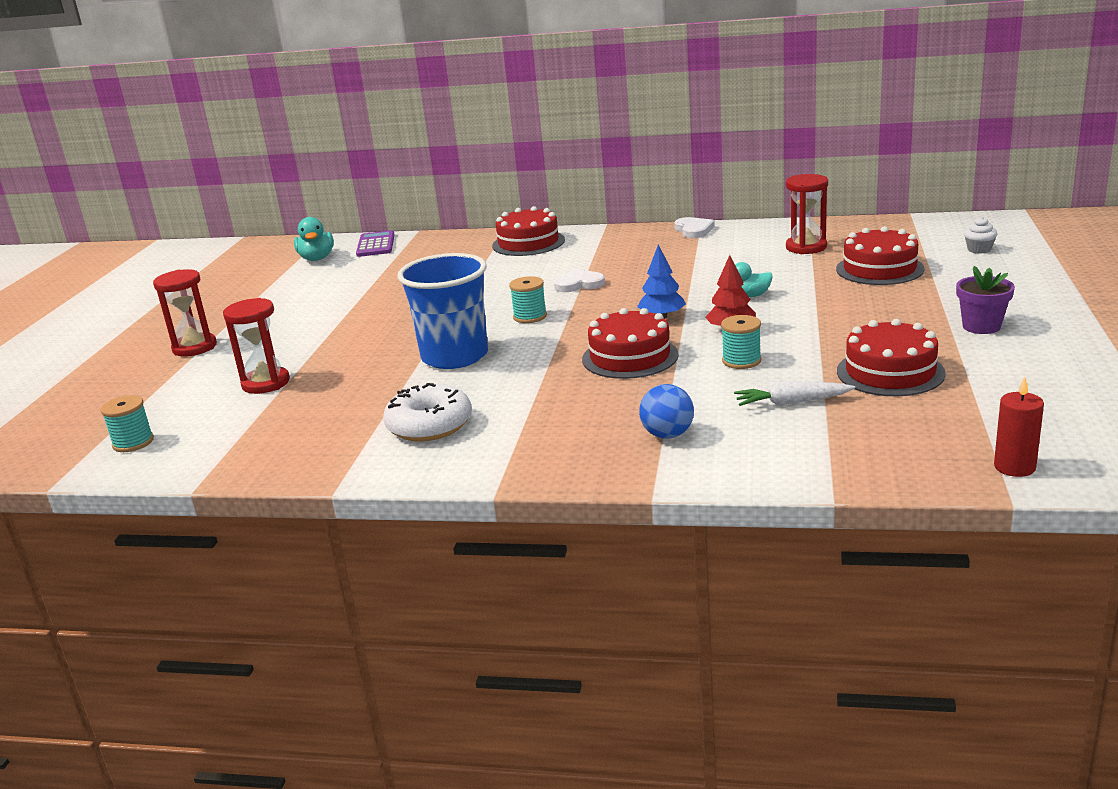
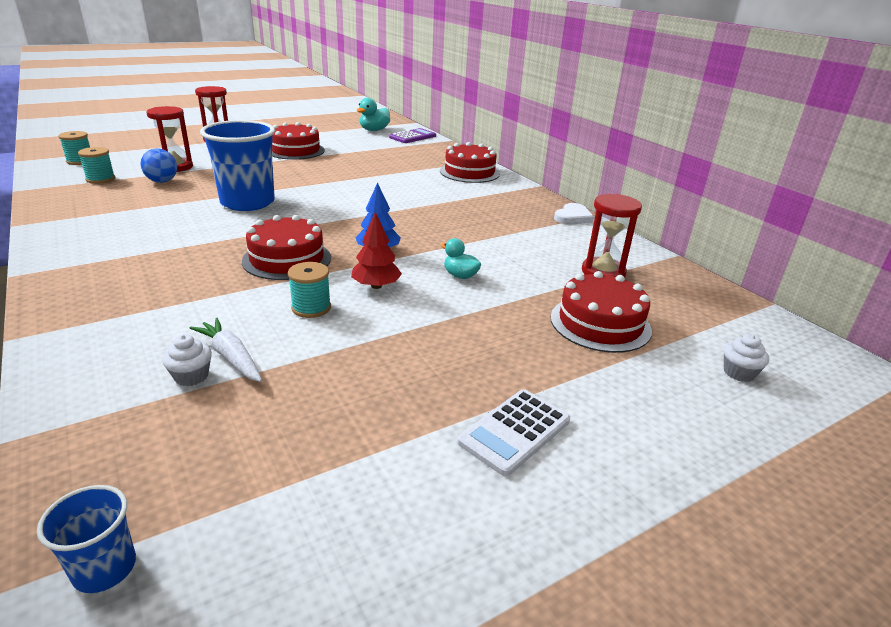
camera: 45 degrees right, 5 degrees up
white donut [383,383,472,441] -> none
turquoise spool [509,276,547,323] -> turquoise spool moved to [78,147,115,184]
white heart [554,269,605,292] -> none
blue ball [639,384,694,439] -> blue ball moved to [141,149,177,183]
red cake [837,319,946,396] -> red cake moved to [272,122,325,160]
purple flower pot [956,266,1015,334] -> white calculator [457,389,570,476]
red candle [994,377,1044,477] -> blue cup [37,485,136,593]
none -> white cupcake [162,334,212,386]

